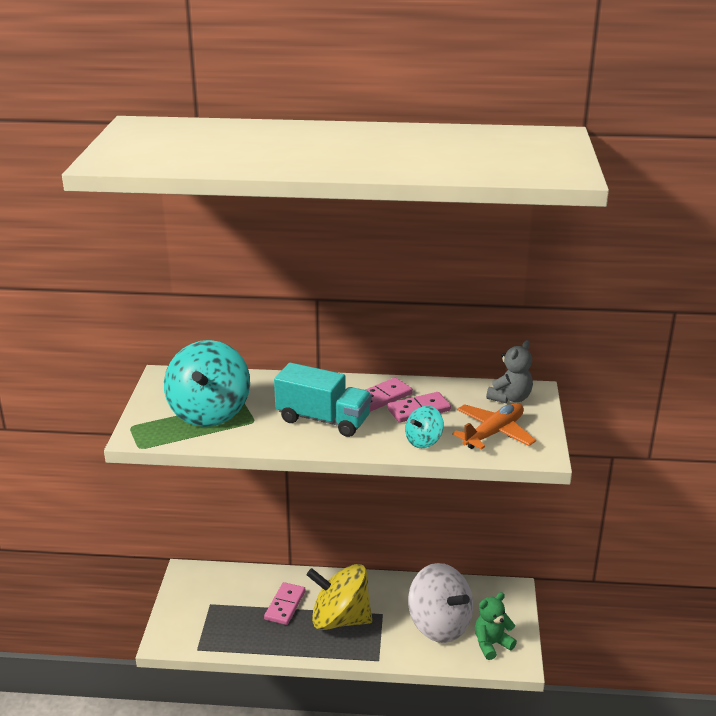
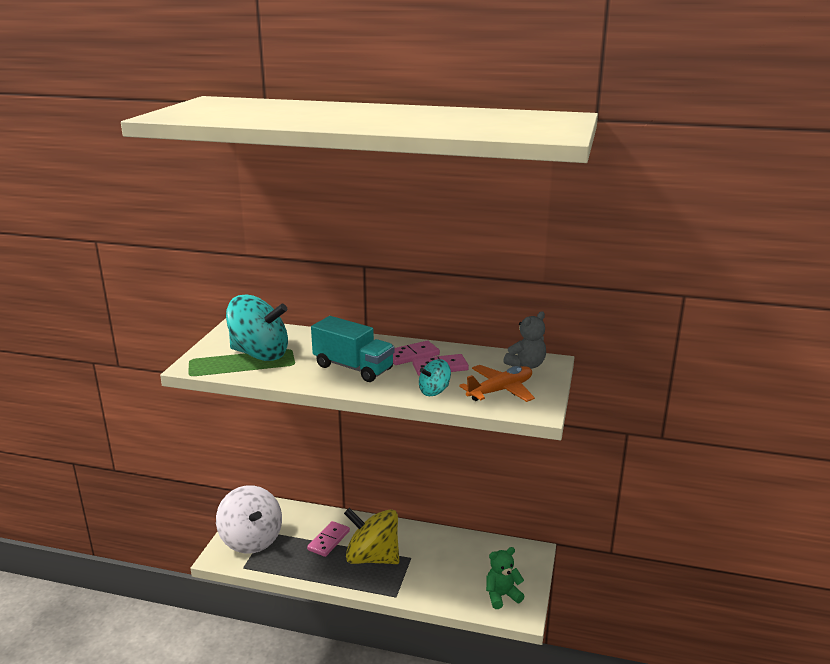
camera: 10 degrees right, 5 degrees down
turquoise spinning top [164,340,250,427] -> turquoise spinning top turned 90 degrees counterclockwise [226,295,288,361]
white spinning top [408,563,473,643] -> white spinning top moved to [216,485,282,554]

